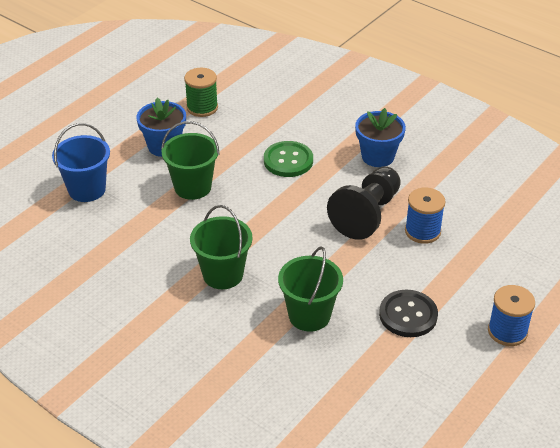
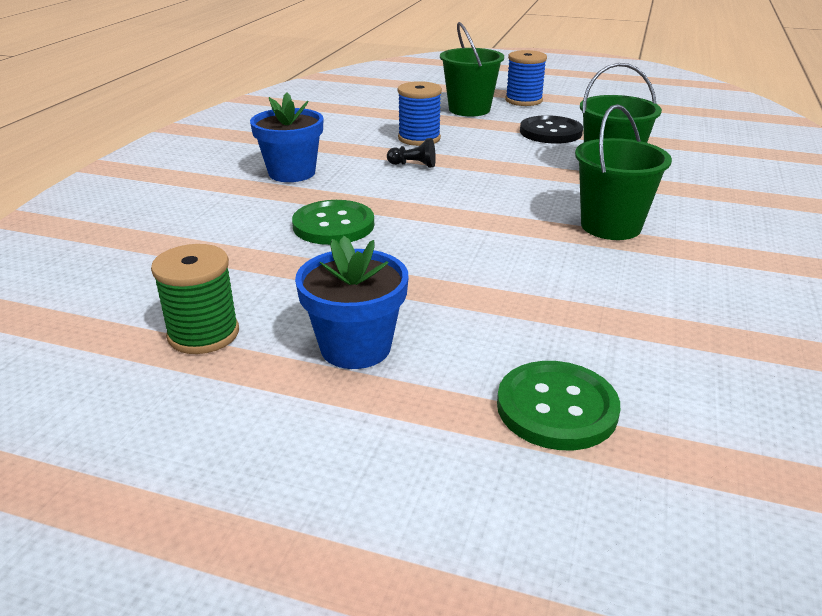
camera: 110 degrees left, 10 degrees down
blue bucket [52,123,110,202] -> green button [497,361,620,450]
green bucket [161,121,220,200] -> green bucket moved to [440,22,504,116]
black pawn [327,166,401,240] -> black pawn [387,138,436,168], size x0.40

